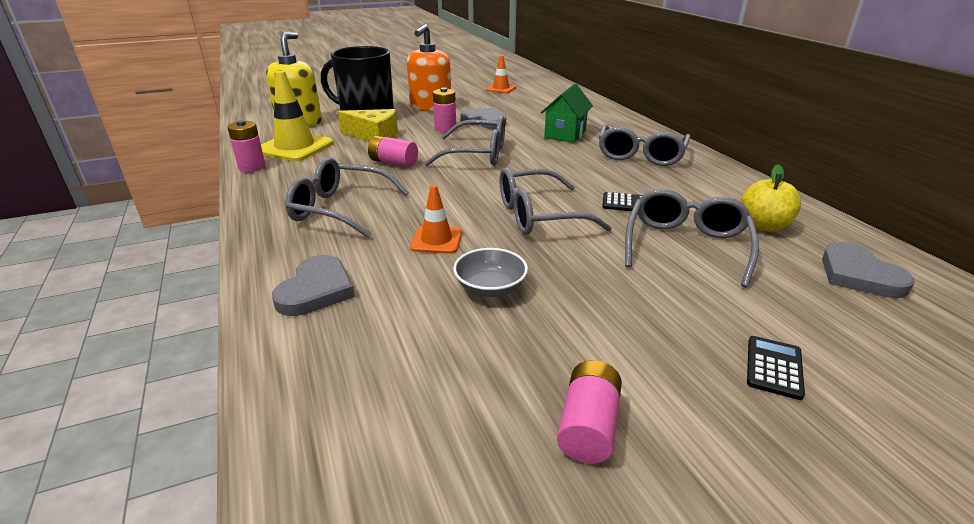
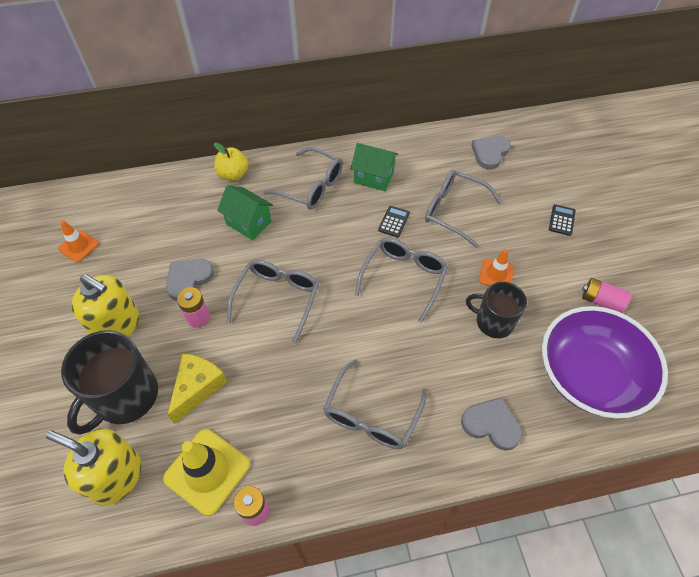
camera: 80 degrees left, 25 degrees up
pink battery [368,136,418,168] -> none
orange soap dispenser [407,24,451,112] -> yellow soap dispenser [71,274,139,337]
orange traffic cone [410,185,462,254] -> orange traffic cone moved to [479,249,514,286]
grey bowl [453,248,528,297] -> black mug [466,282,527,338]
grey glasses [499,167,612,235] -> grey glasses turned 150 degrees counterclockwise [355,237,448,323]
yellow apple [741,164,801,232] -> yellow apple moved to [214,142,249,181]
black calculator [747,336,805,400] -> black calculator turned 75 degrees clockwise [549,204,576,236]
grey heart [822,242,915,298] -> grey heart turned 135 degrees clockwise [471,135,511,169]
none -> green house [351,143,398,191]
none -> purple bowl [542,306,668,419]

